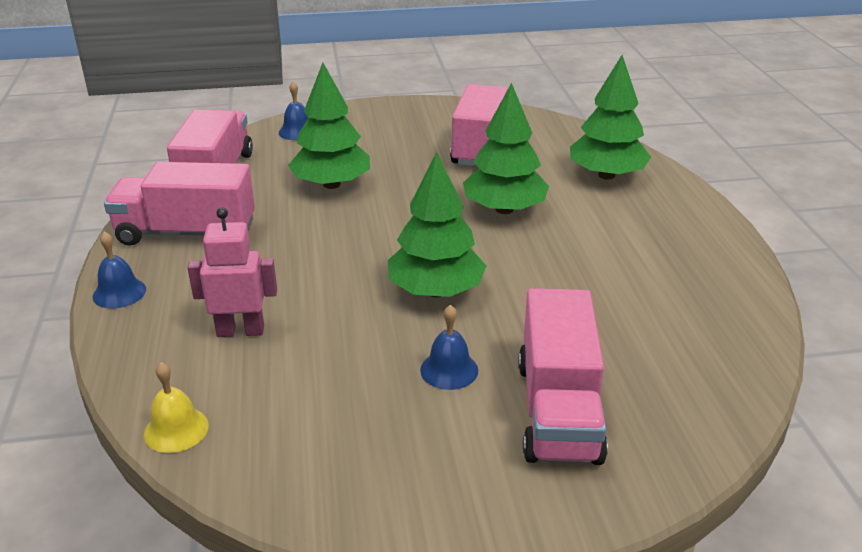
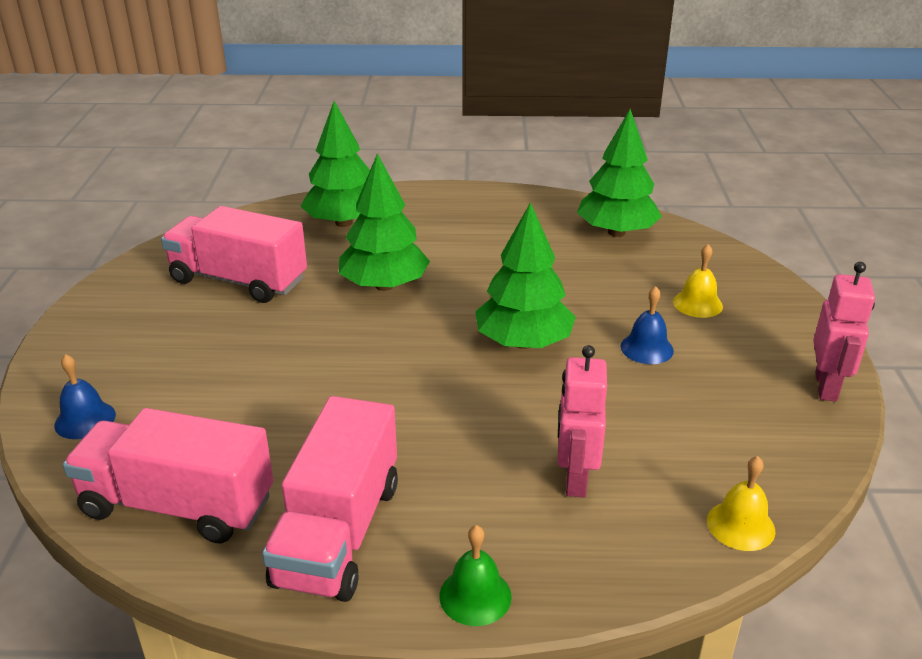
camera: 80 degrees left, 0 degrees up
blue bell [93,231,146,308] -> green bell [439,525,512,626]
green tree [288,63,370,189] -> green tree moved to [577,109,662,237]
pink truck [518,288,608,465] -> yellow bell [673,244,723,318]
none -> pink robot [813,262,875,402]

